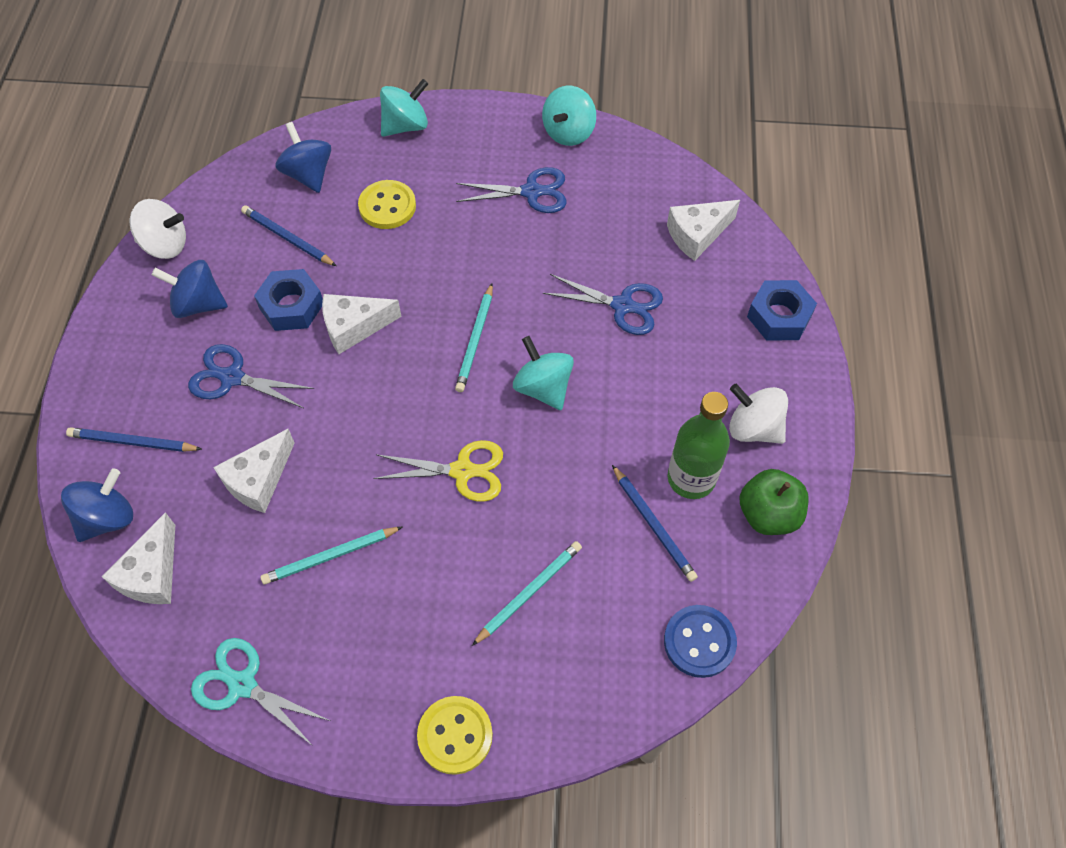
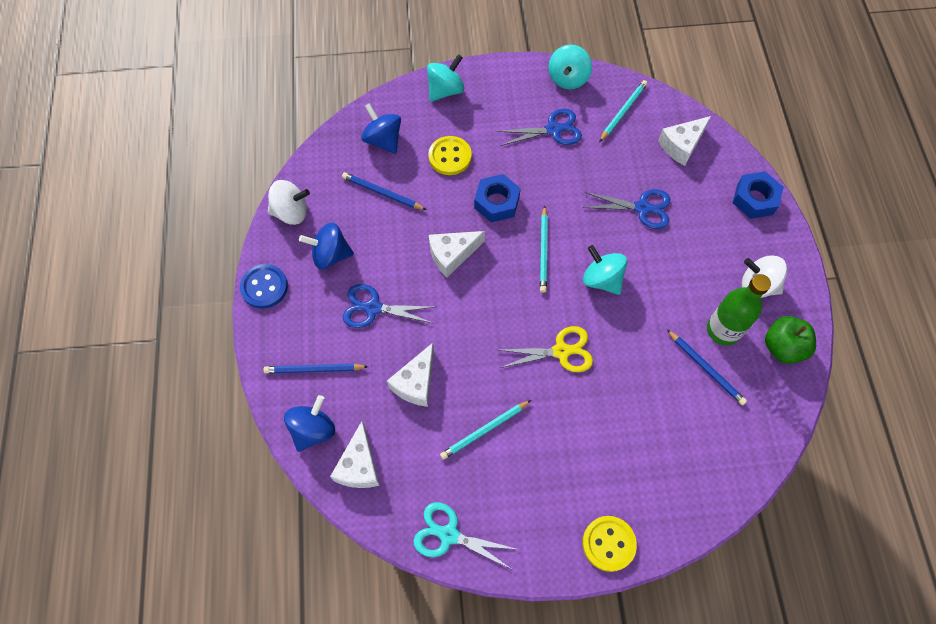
camera: 10 degrees left, 5 degrees up
blue nut [254,269,323,331] -> blue nut moved to [474,174,521,222]
turquoise pencil [472,541,582,646] -> turquoise pencil moved to [599,80,648,142]
blue button [664,605,737,678] -> blue button moved to [240,264,288,309]

